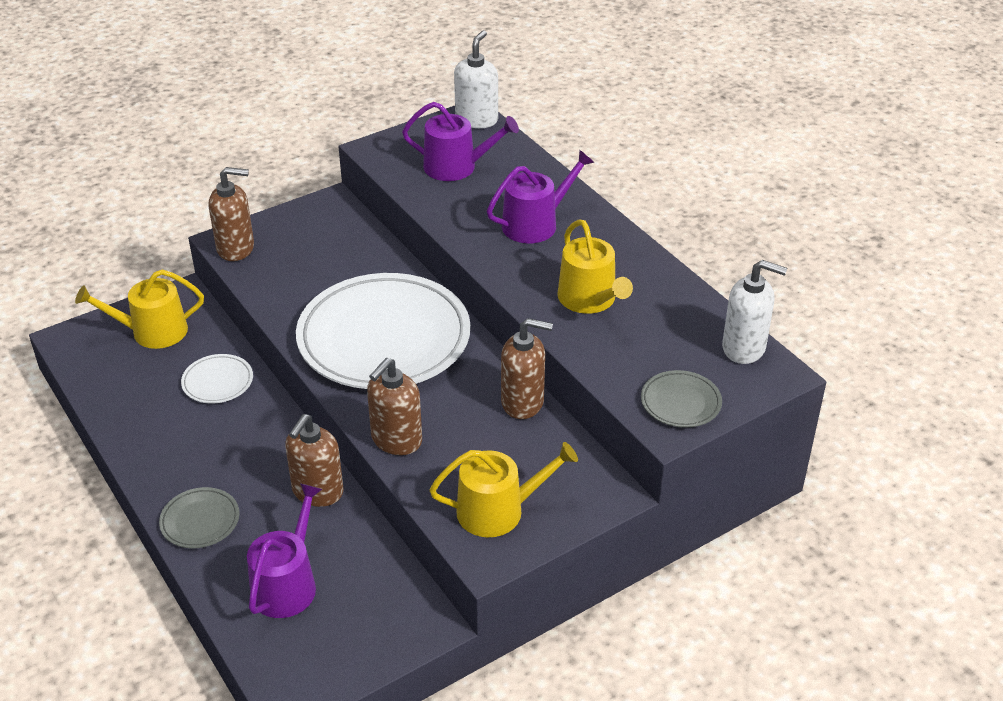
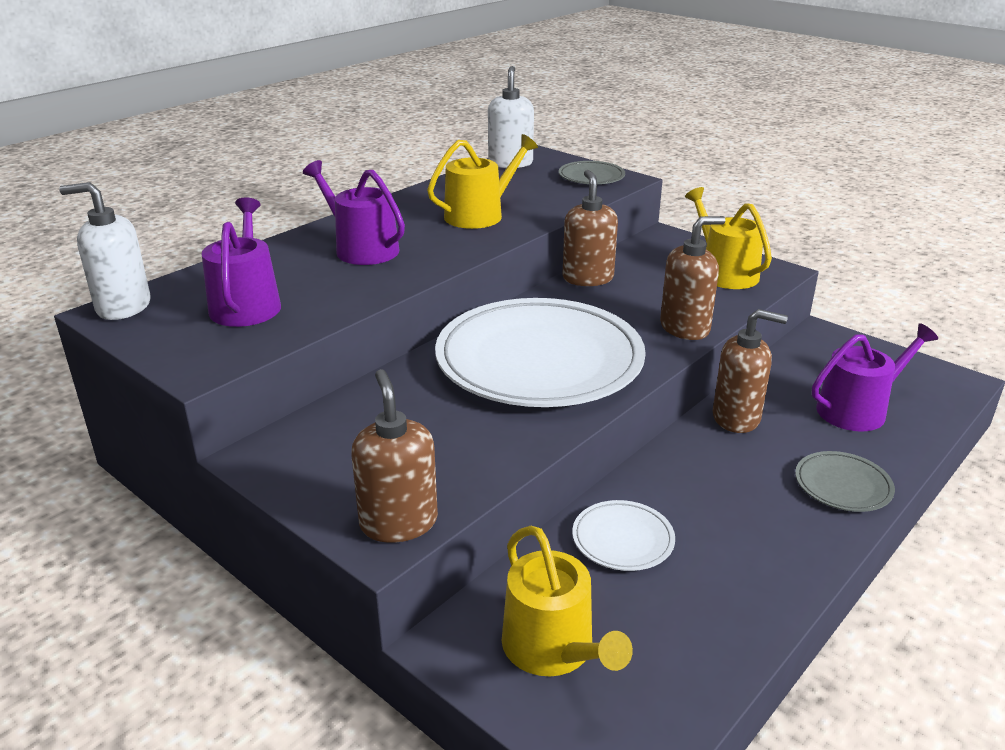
camera: 105 degrees left, 10 degrees down
purple watering can [247,483,322,618] -> purple watering can turned 150 degrees clockwise [812,323,938,432]
brown soap dispenser [367,358,422,455] -> brown soap dispenser turned 45 degrees counterclockwise [660,216,725,340]

